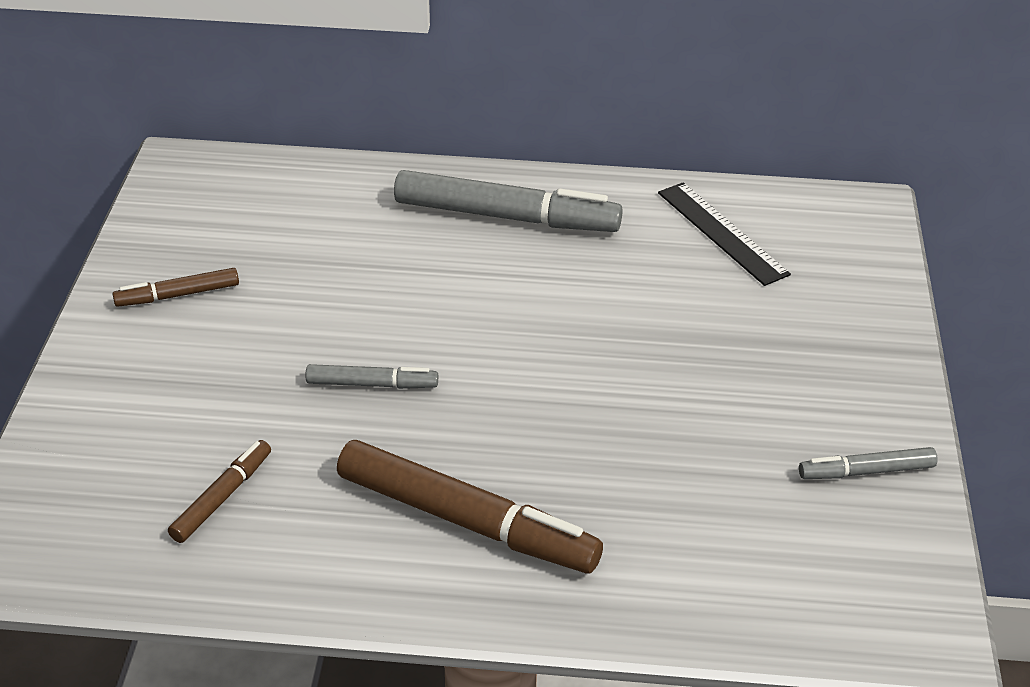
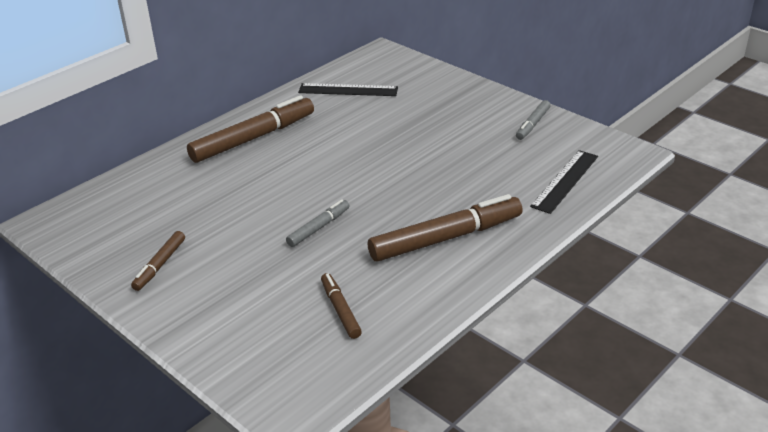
camera: 50 degrees left, 5 degrees down
grey marker [394,170,623,232] -> brown marker [187,95,314,163]
none -> black ruler [530,150,598,214]

